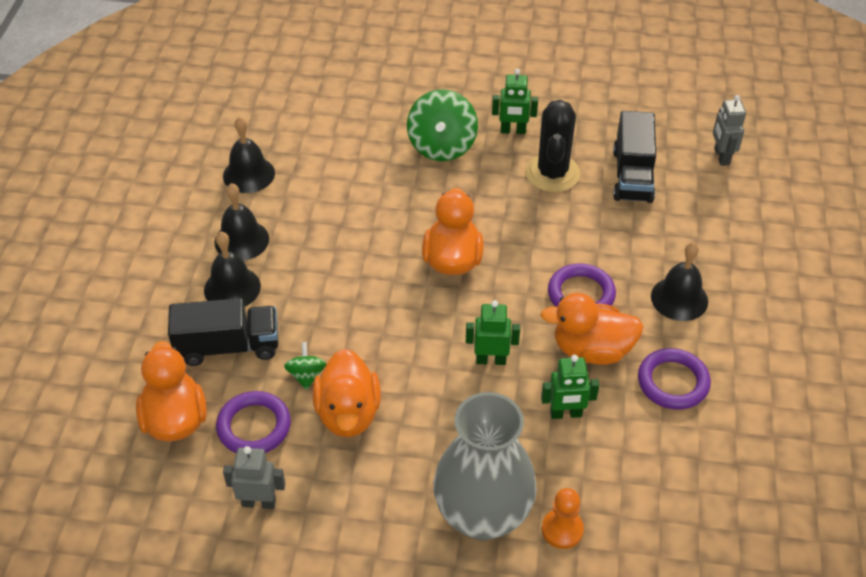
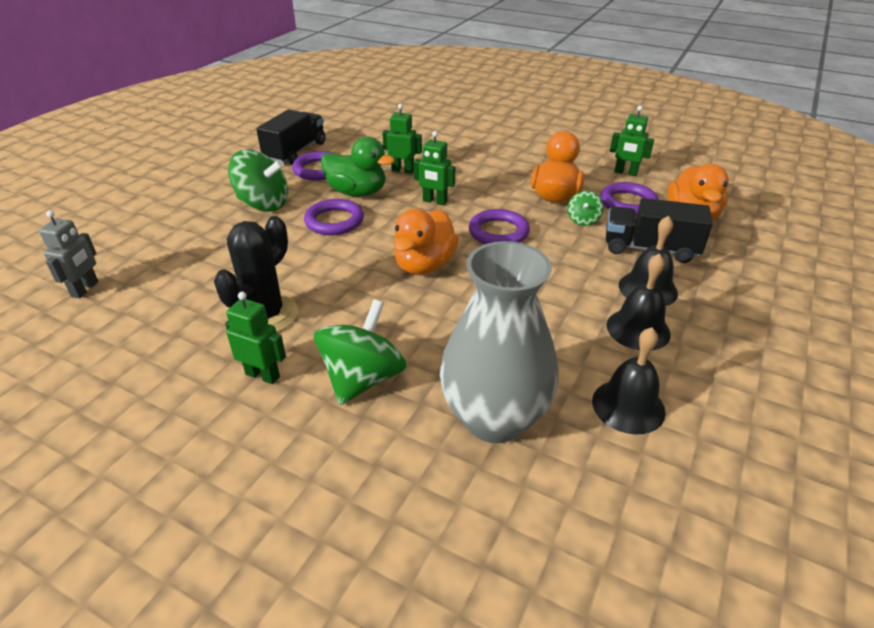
camera: 160 degrees left, 10 degrees down
grey robot [223,446,285,509] -> green robot [610,106,654,176]
grey vase [433,392,537,540] -> grey vase moved to [440,241,558,443]
orange duck [540,293,644,365] -> green duck [321,137,395,197]
orange pawn [542,488,584,549] -> none
black truck [613,111,656,203] -> black truck moved to [256,110,325,165]
black bell [651,242,708,321] -> green spinning top [228,149,288,212]
none -> purple ring [469,209,530,244]

